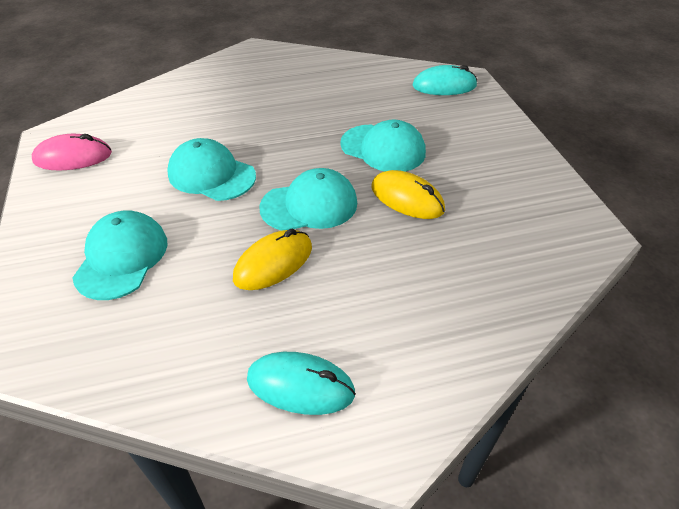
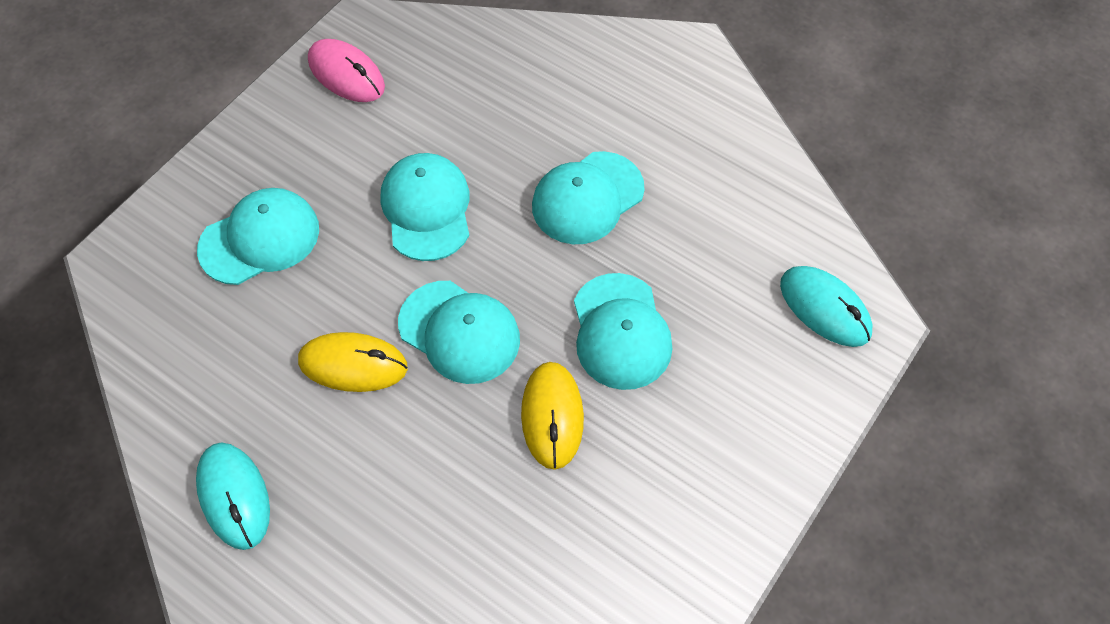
camera: 50 degrees right, 15 degrees up
none -> turquoise cap [532,151,645,244]

